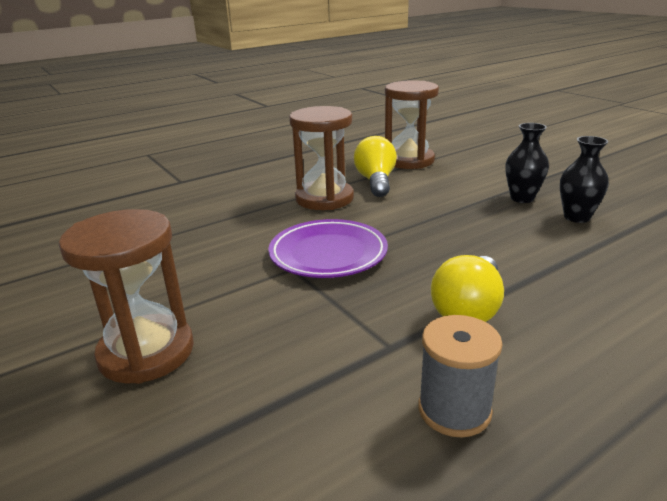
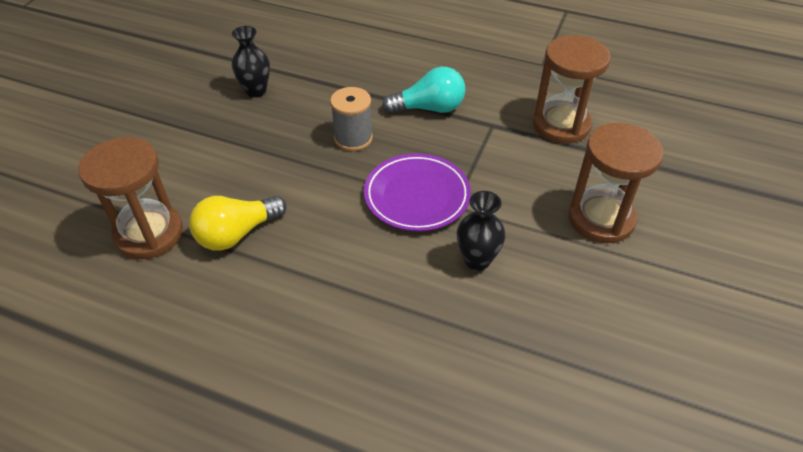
camera: 125 degrees left, 20 degrees up
brown hourglass [289,106,354,210] -> brown hourglass moved to [533,35,611,144]
grey spool [418,315,503,437] -> grey spool moved to [330,87,373,151]
yellow light bulb [431,255,504,322] -> turquoise light bulb [382,67,466,113]
black vase [506,123,549,203] -> black vase moved to [457,191,505,271]

